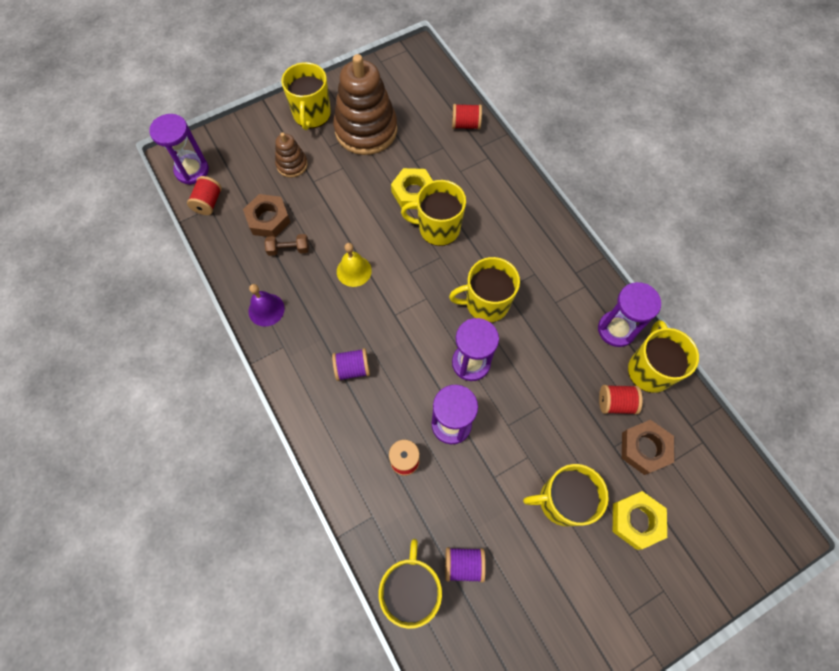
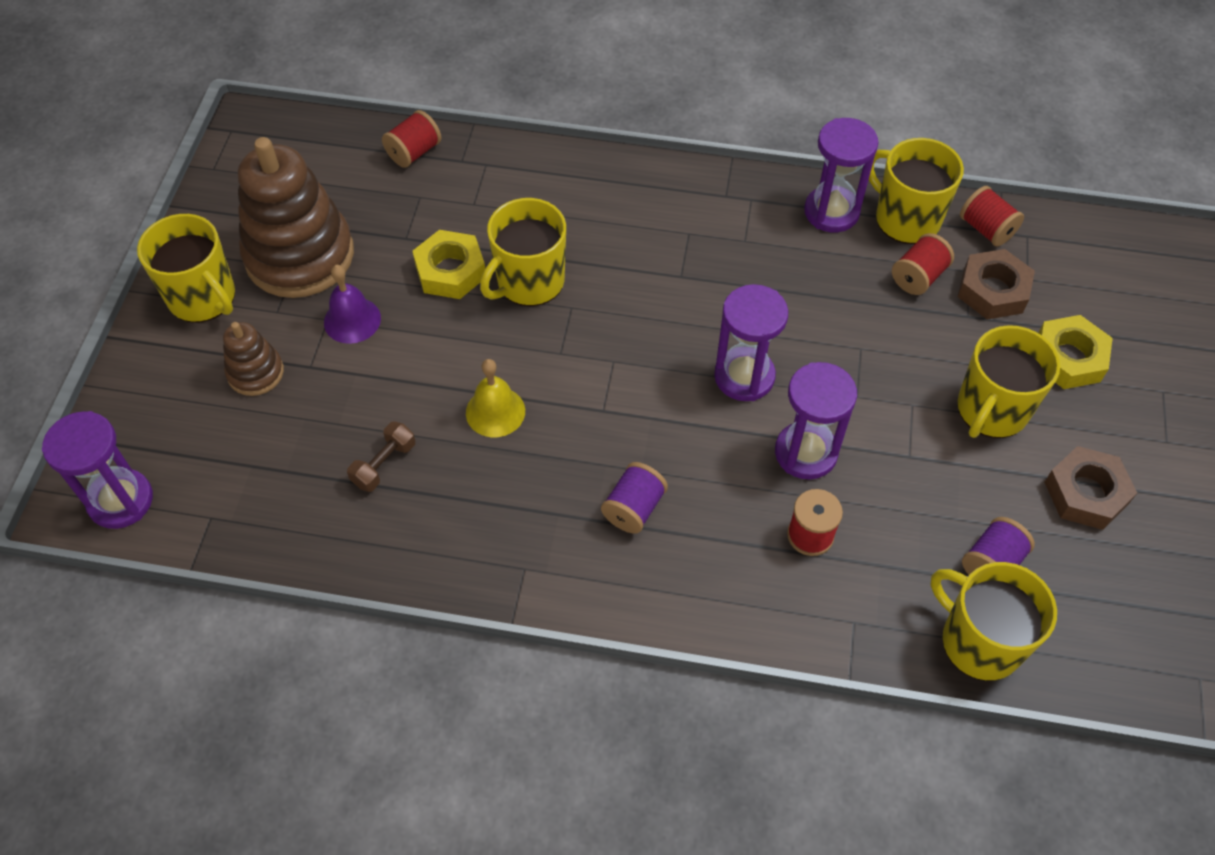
camera: 50 degrees left, 10 degrees down
red spool [187,176,222,215] -> red spool moved to [960,186,1024,247]
brown nut [243,194,291,238] -> brown nut moved to [1044,446,1137,530]
purple bell [248,284,285,327] -> purple bell moved to [324,265,381,344]
yellow mug [449,257,520,323] -> none

